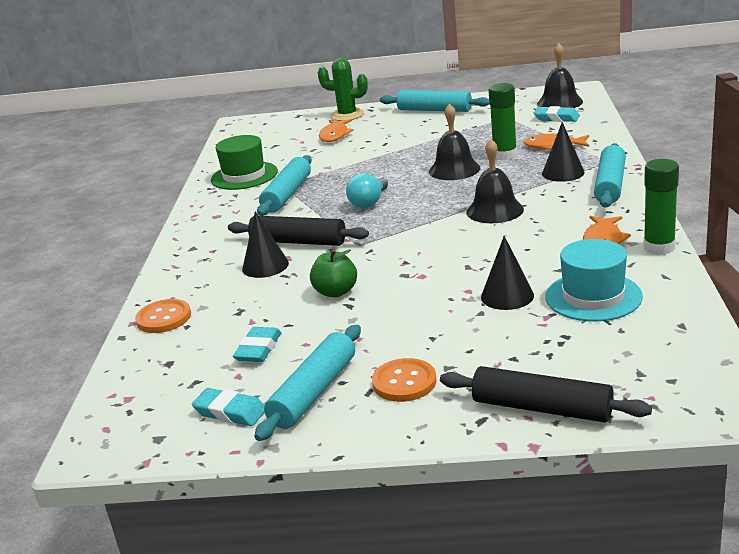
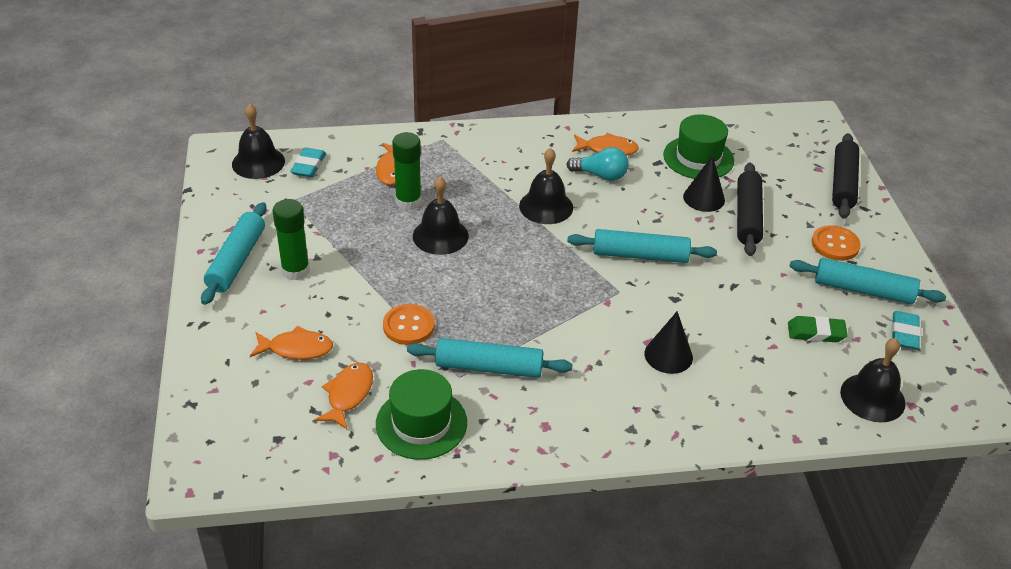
camera: 105 degrees left, 15 degrees up
orange button [135,299,191,333] -> orange button moved to [383,304,435,345]
black rolling pin [228,216,369,246] -> black rolling pin moved to [737,163,763,256]
turquoise eraser [233,327,281,362] -> green eraser [788,316,848,342]
green apple [310,249,357,298] -> none
green cactus [317,58,368,121] -> none
turquoise light bulb [346,173,388,208] -> turquoise light bulb moved to [566,147,629,181]
black cone [542,122,585,182] -> none
turquoise hat [545,239,643,321] -> green hat [663,114,734,179]
turquoise rolling pin [594,143,626,208] -> turquoise rolling pin moved to [567,229,717,263]
green glue stick [643,159,679,255] -> green glue stick moved to [272,199,310,280]
none -> orange fish [314,363,373,429]
none -> black bell [840,338,906,422]

